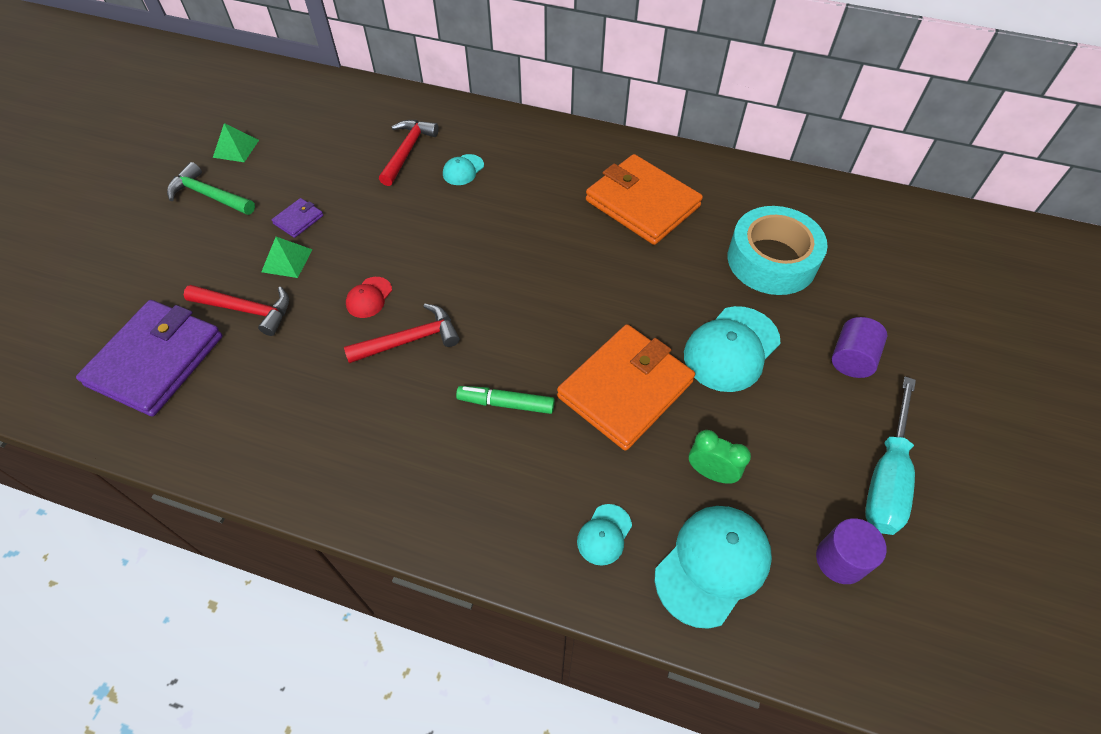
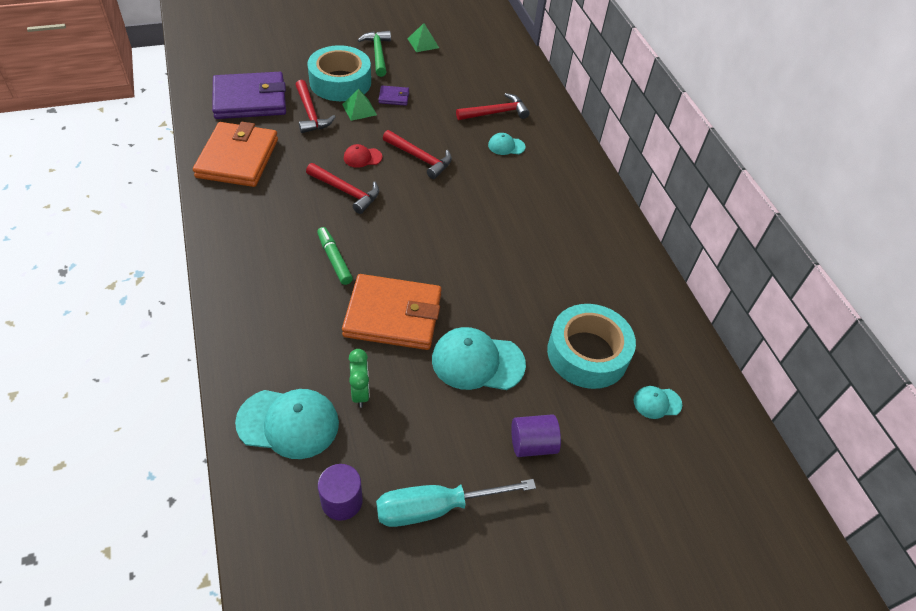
camera: 50 degrees right, 5 degrees down
turquoise cap [577,504,632,566] -> turquoise cap moved to [634,386,682,419]
orange wallet [586,154,703,245] -> orange wallet moved to [193,122,278,187]
none -> turquoise tape [307,45,371,101]
none -> red hammer [383,130,452,179]

